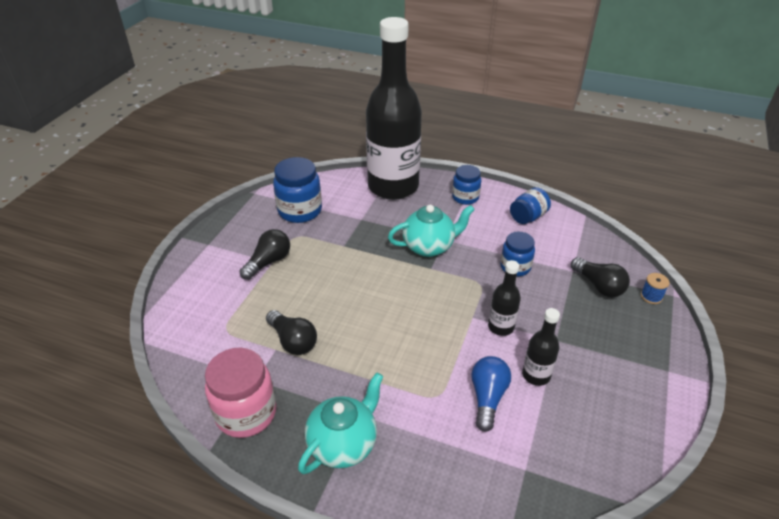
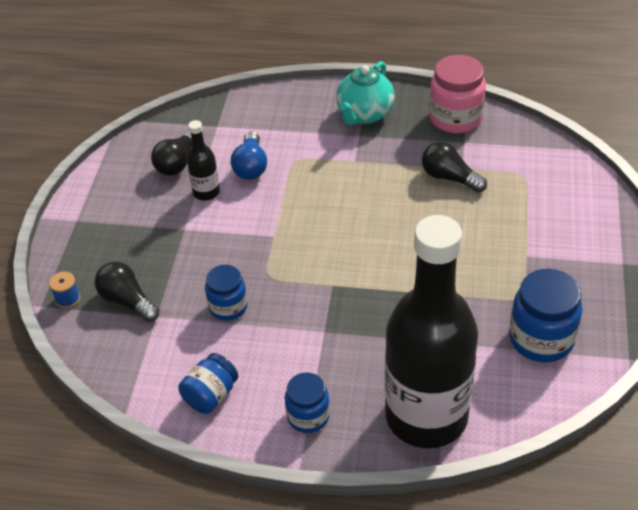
camera: 170 degrees right, 5 degrees up
black light bulb [239,229,290,280] -> black light bulb moved to [151,131,192,176]
turquoise teapot [388,205,475,257] -> none
black bottle [488,260,521,336] -> none

